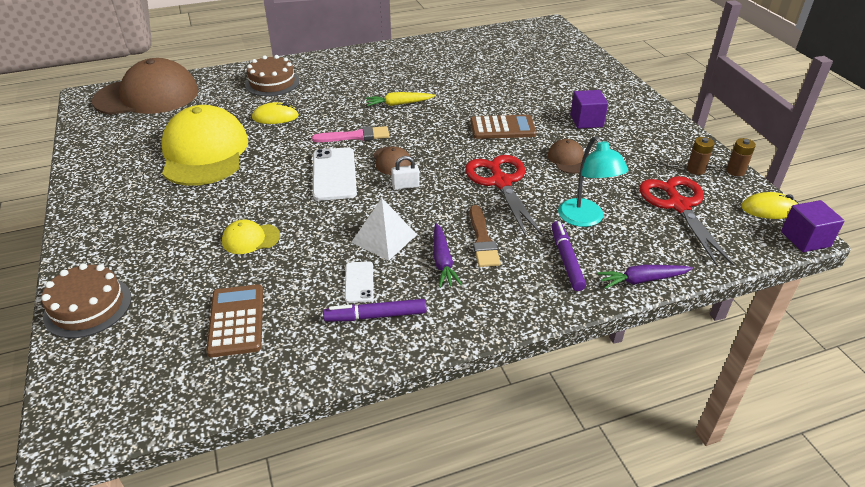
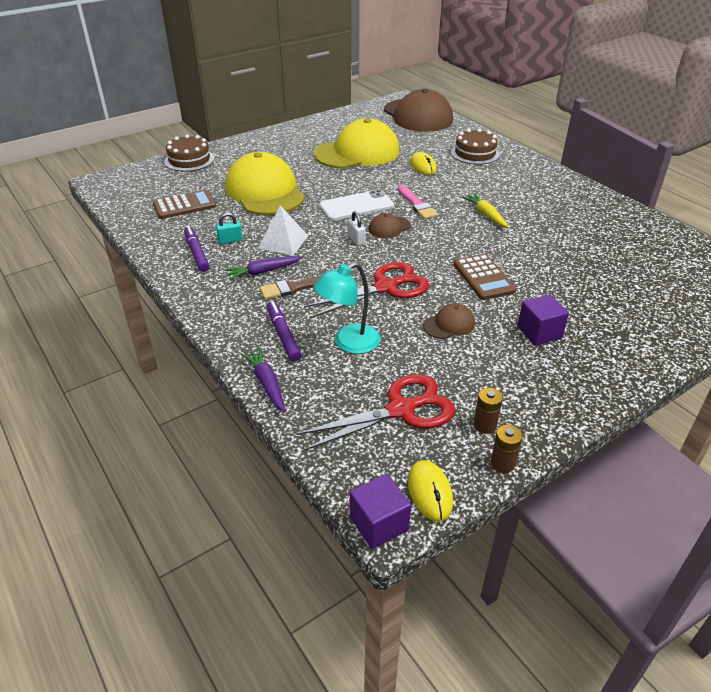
camera: 75 degrees right, 0 degrees up
yellow cap [222,219,280,254] -> yellow cap [225,152,305,215], size x2.33
white phone [345,261,374,303] -> turquoise padlock [216,212,243,244]
purple marker [551,221,586,291] -> purple marker turned 90 degrees counterclockwise [267,301,301,362]

